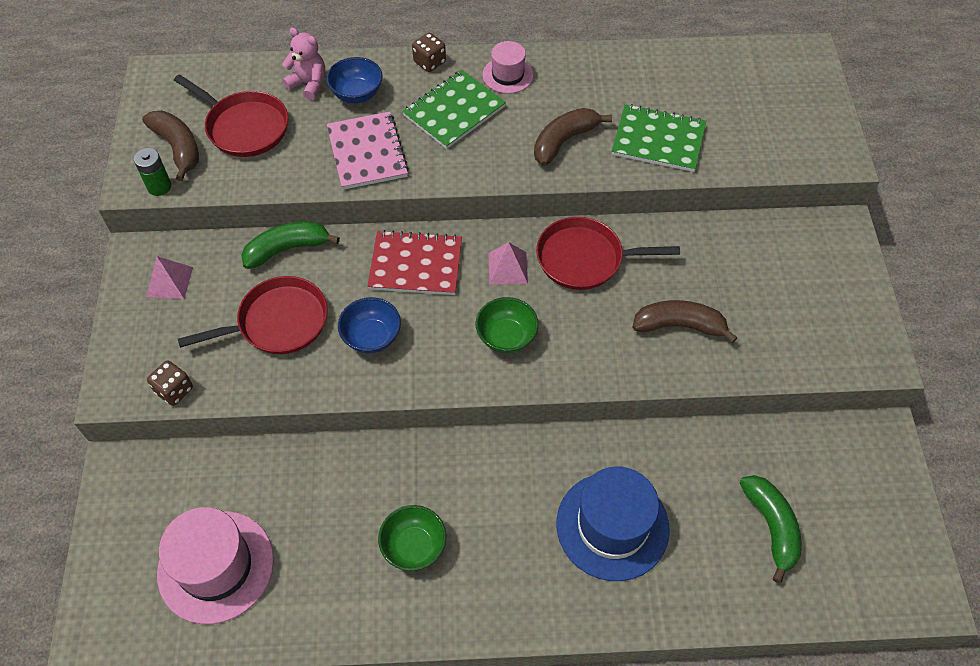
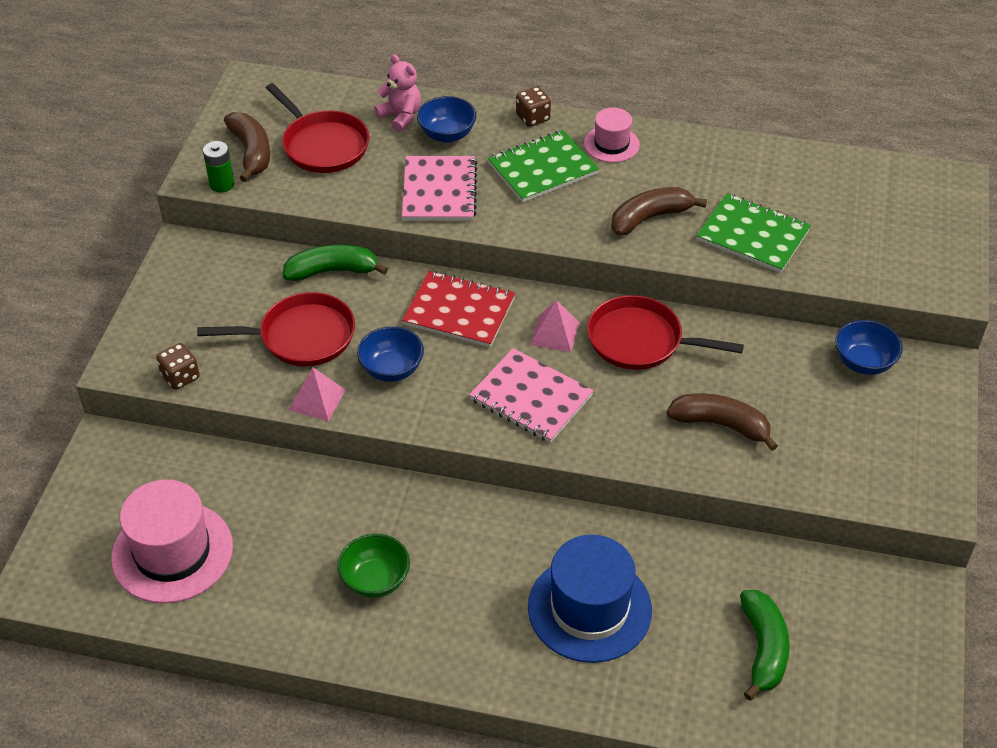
camera: 15 degrees right, 10 degrees down
pink pyramid [146,256,193,299] -> pink pyramid moved to [289,367,346,421]
green bowl [476,297,539,353] -> pink notebook [469,348,594,443]
none -> blue bowl [835,320,903,375]

